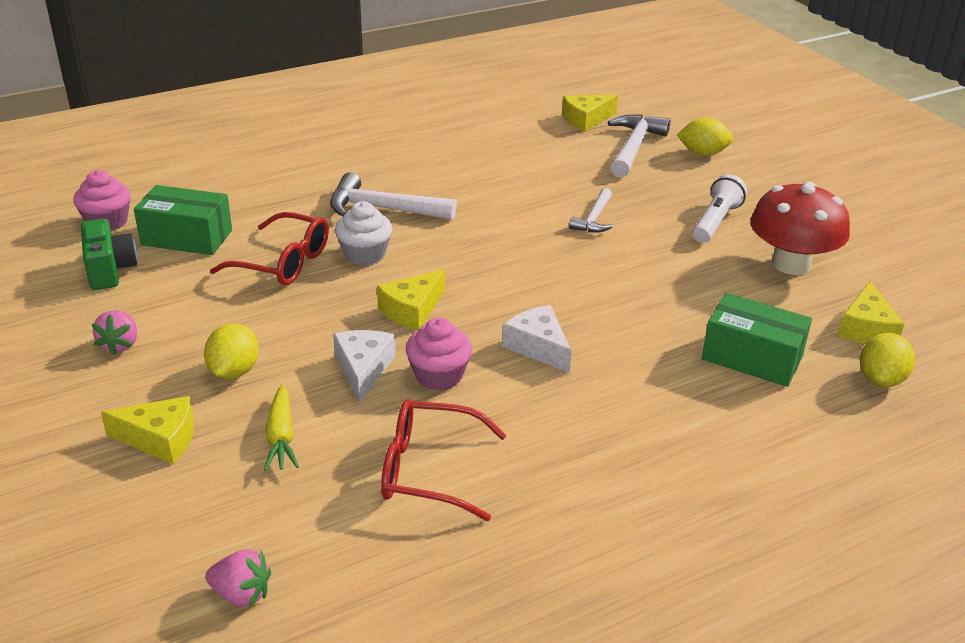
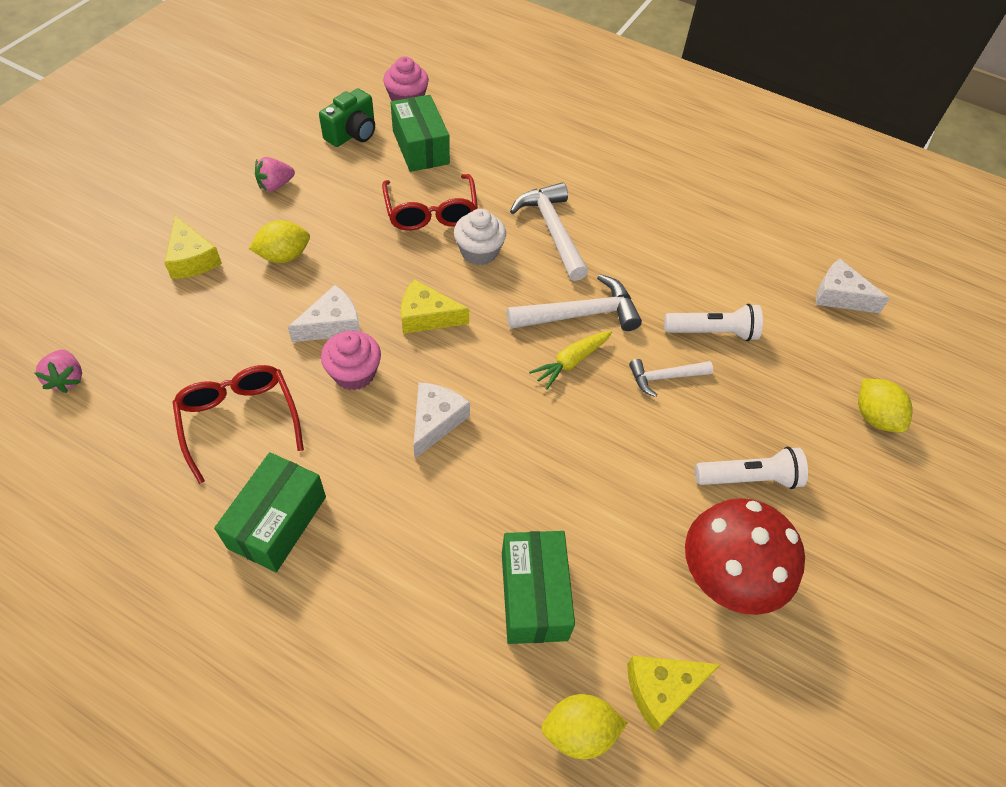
camera: 55 degrees right, 20 degrees up
yellow carrot [264,384,299,471] -> yellow carrot moved to [529,331,612,390]
yellow cheese [562,95,618,132] -> white cheese [816,259,890,313]
white hammer [608,114,670,178] -> white hammer moved to [507,274,642,331]
none -> green box [214,452,326,572]
none -> white flashlight [664,304,763,341]

